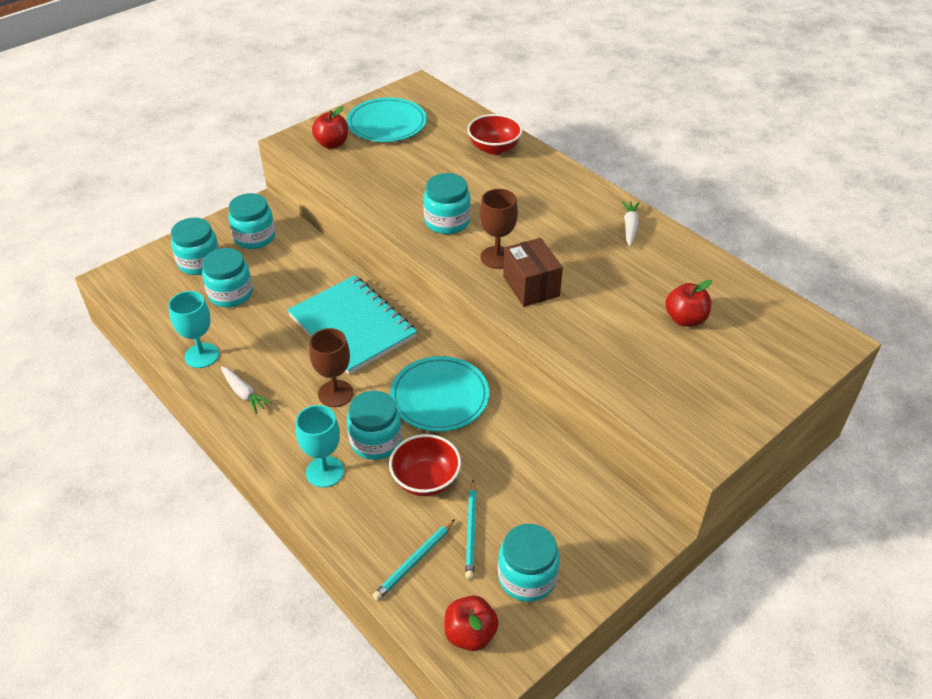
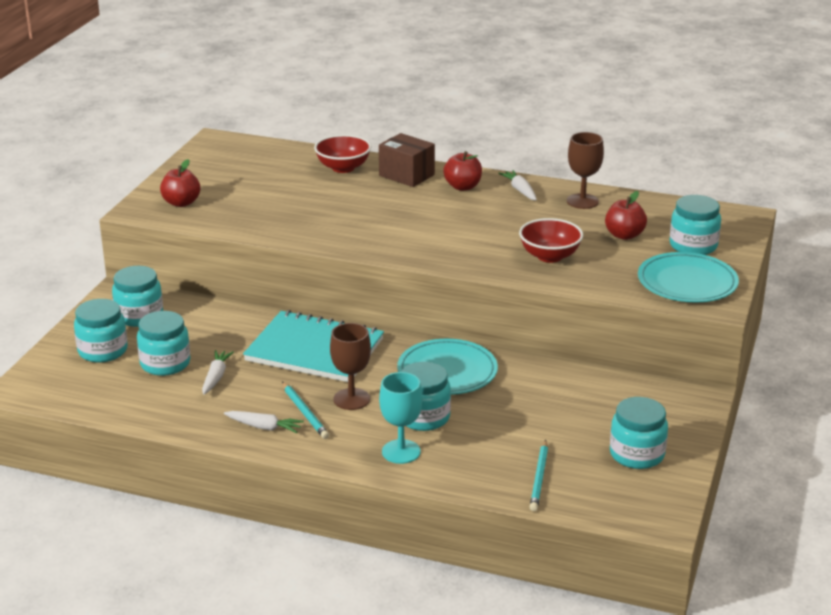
camera: 30 degrees left, 15 degrees down
turquoise goblet [168,291,219,368] -> none
turquoise plate [346,97,427,142] -> turquoise plate moved to [638,252,739,302]
red bowl [389,434,461,496] -> red bowl moved to [519,218,583,263]
turquoise jar [423,173,471,234] -> turquoise jar moved to [669,195,721,255]
red apple [444,595,499,651] -> red apple moved to [443,151,482,191]
turquoise pencil [465,480,477,580] -> turquoise pencil moved to [282,382,329,439]
brown goblet [479,189,518,269] -> brown goblet moved to [567,132,604,209]
brown box [503,238,563,307] -> brown box moved to [379,133,435,187]
none -> white carrot [202,350,234,395]

